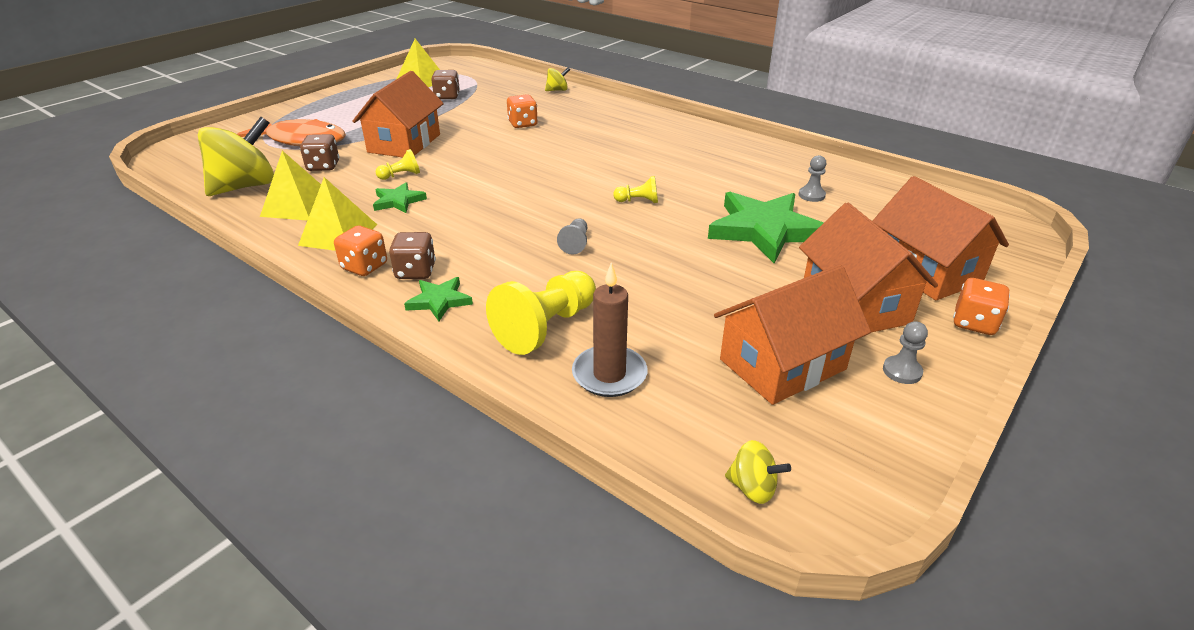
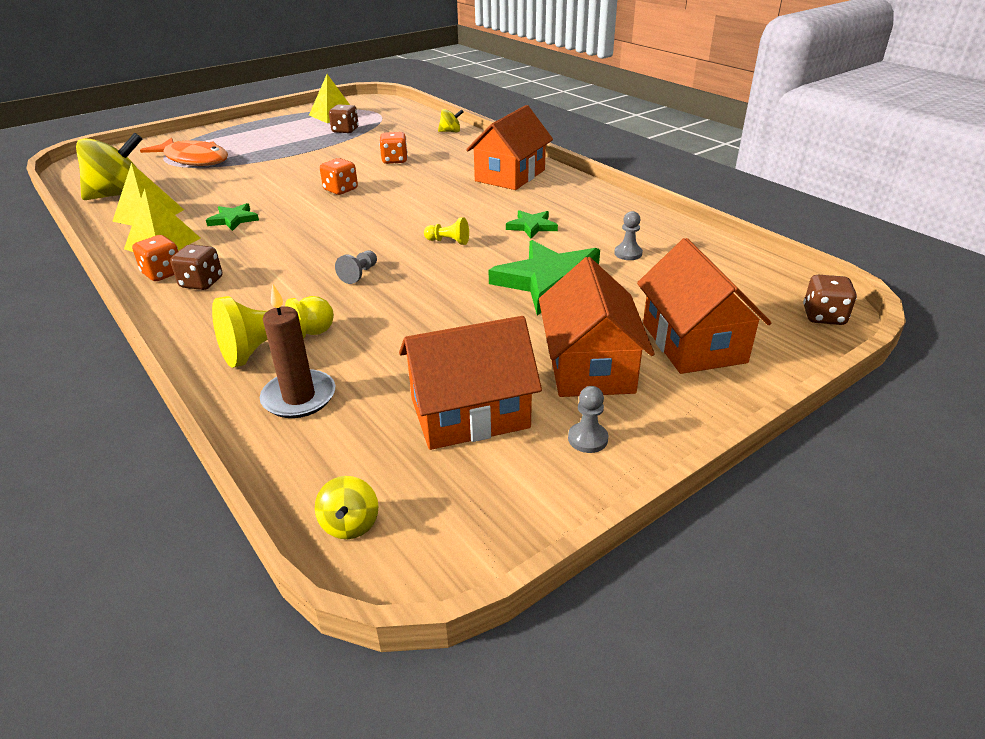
camera: 15 degrees right, 0 degrees up
brown dice [300,134,339,171] -> brown dice moved to [803,275,857,325]
orange house [352,71,444,158] -> orange house moved to [466,105,553,190]
yellow pawn [376,149,420,180] -> none
green star [404,277,473,321] -> green star moved to [506,210,558,239]
yellow spinning top [725,440,791,504] -> yellow spinning top turned 45 degrees clockwise [315,476,378,539]
orange dice [953,278,1010,335] -> orange dice moved to [320,158,358,195]

